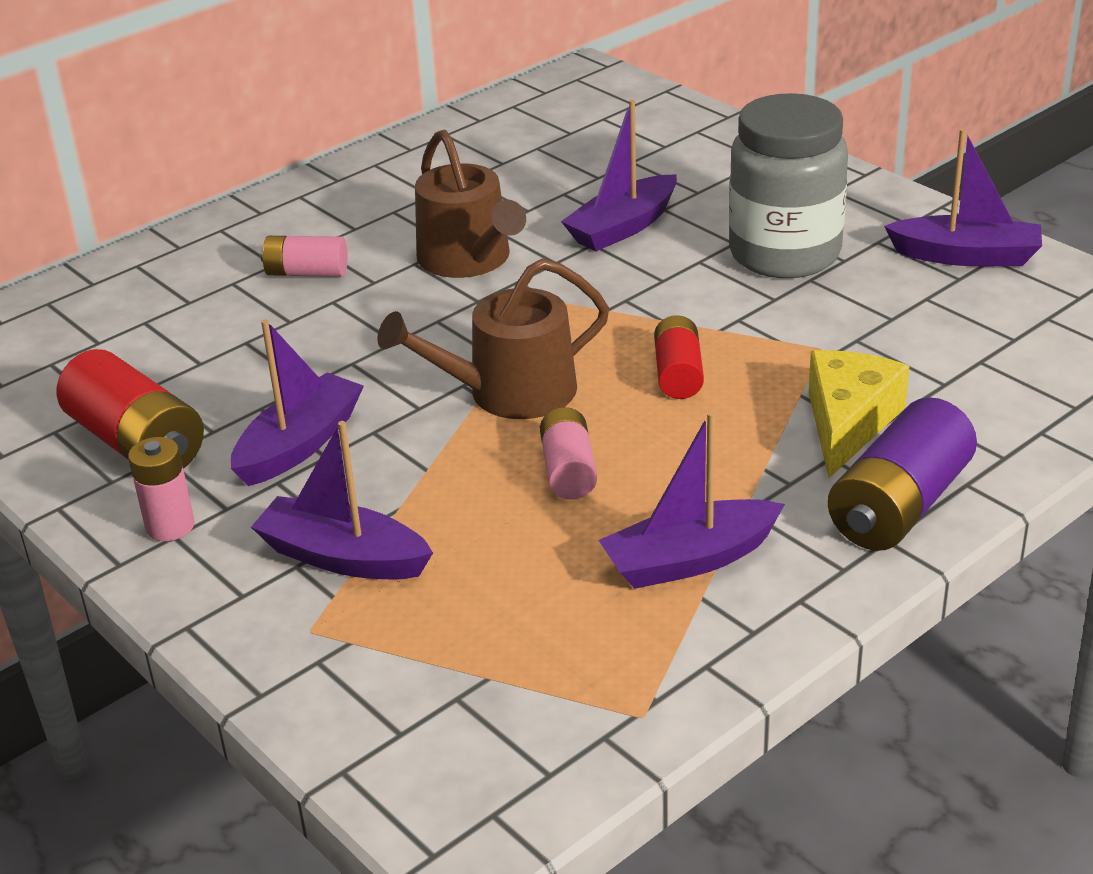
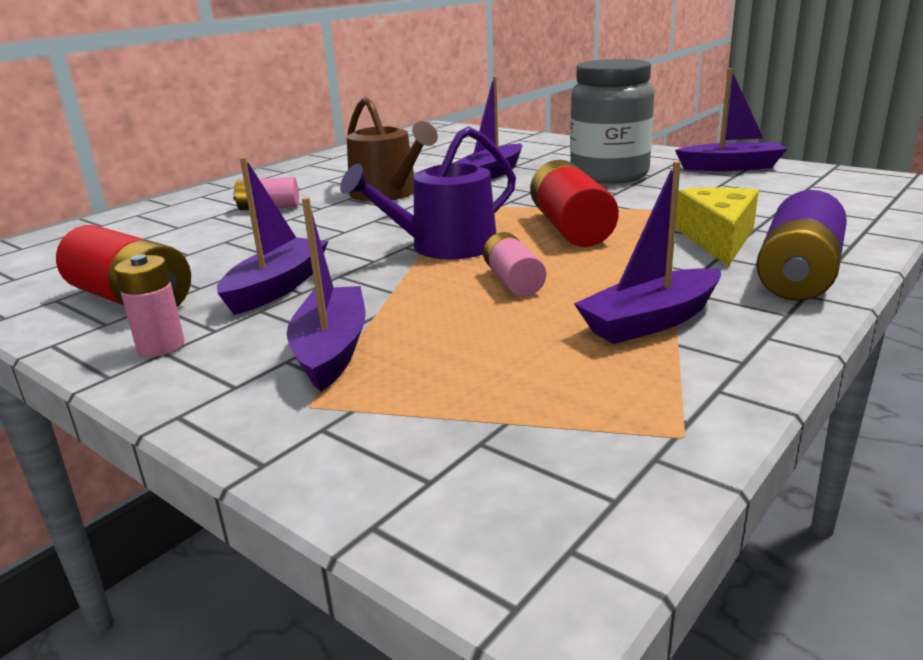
camera: 10 degrees left, 10 degrees down
purple boat [251,421,433,580] -> purple boat turned 75 degrees clockwise [287,197,366,392]
brown watering can [377,258,609,419] -> purple watering can [340,126,516,259]
red battery [654,315,704,399] -> red battery [530,160,619,247], size x1.68

